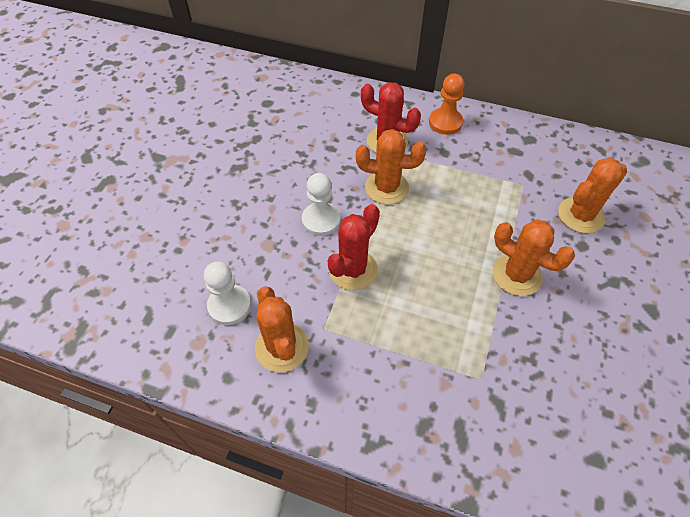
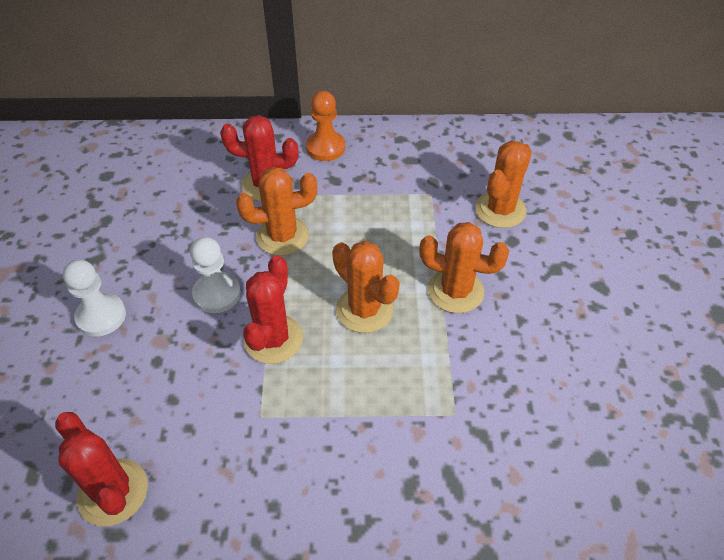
camera: 20 degrees left, 5 degrees down
white pawn [204,261,251,325] -> white pawn moved to [63,260,126,337]
orange cactus [255,286,309,372] -> orange cactus moved to [332,241,400,333]
none -> red cactus [55,412,148,526]

